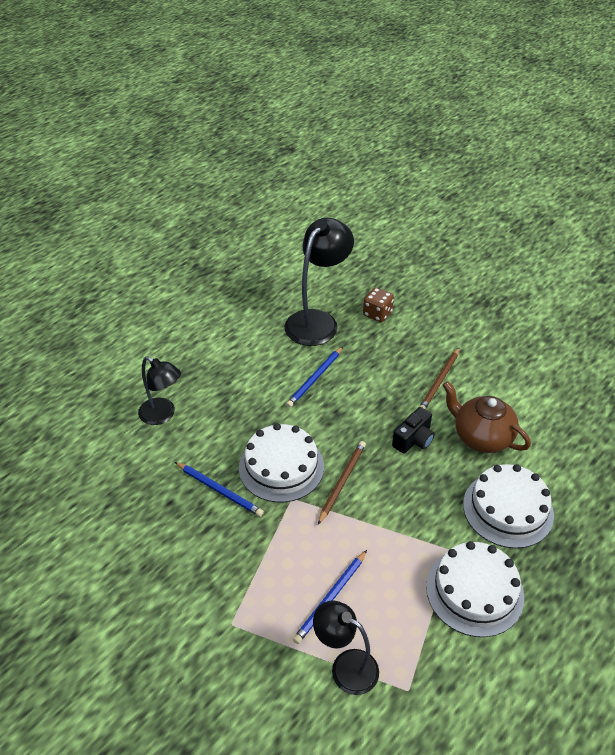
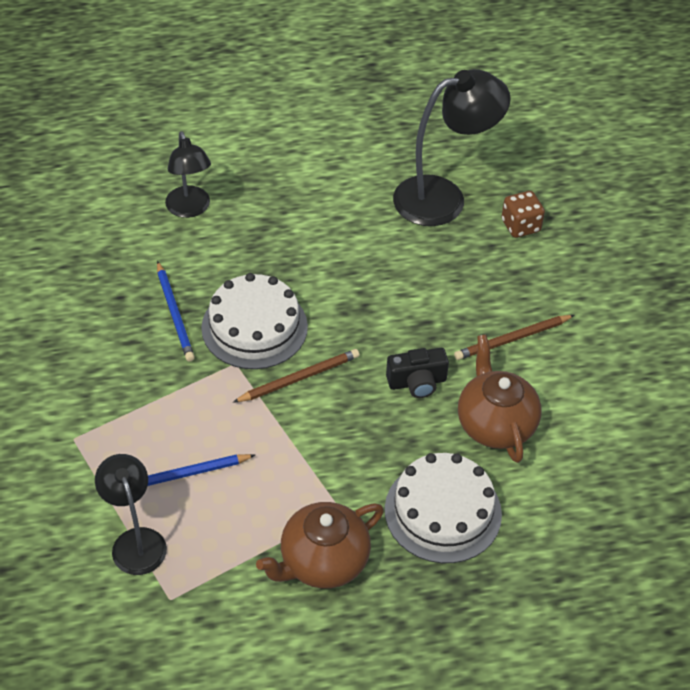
camera: 35 degrees right, 5 degrees up
blue pencil [286,347,343,408] -> none
white cake [426,541,524,637] -> brown teapot [256,502,384,589]

